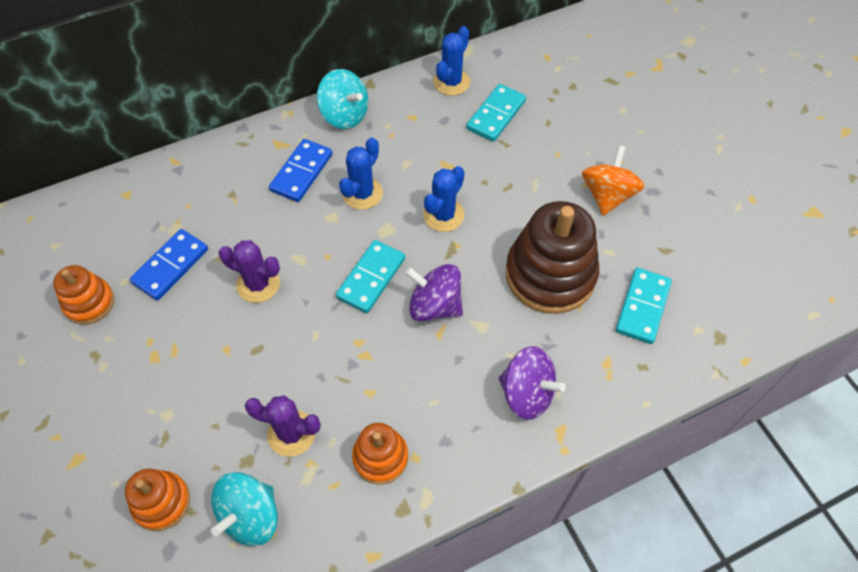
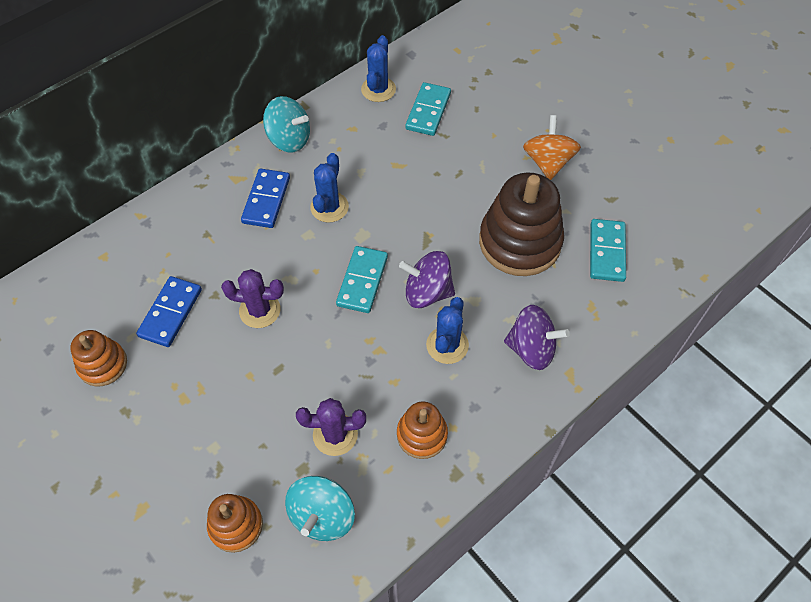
camera: 15 degrees left, 0 degrees up
blue cactus [423,166,465,232] -> blue cactus moved to [426,297,469,364]

